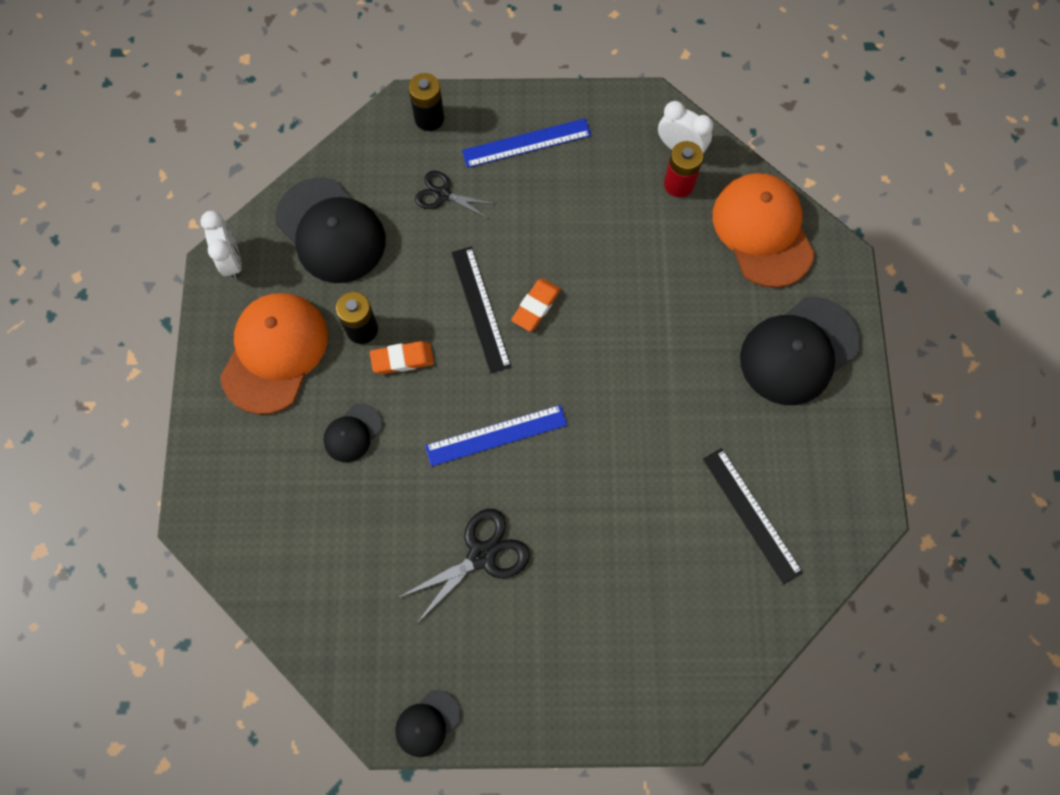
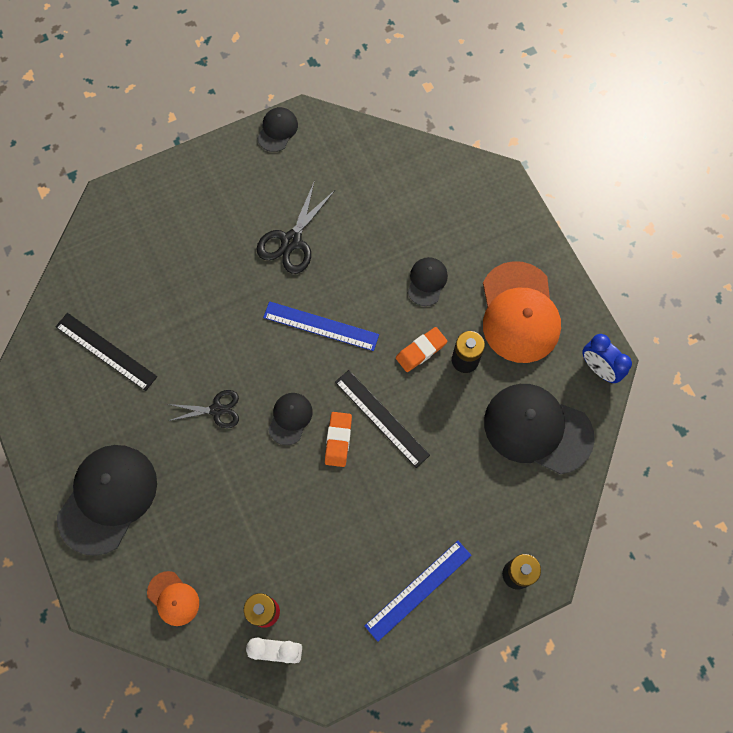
camera: 155 degrees right, 0 degrees up
white clock [200,211,242,279] -> blue clock [582,334,632,383]
black scissors [415,171,496,219] -> black scissors moved to [168,390,239,428]
blue ruler [425,405,567,467] -> blue ruler turned 60 degrees clockwise [263,301,379,351]
orange cap [712,173,815,288] -> orange cap [147,571,199,626], size x0.49
none -> black cap [268,393,313,445]

